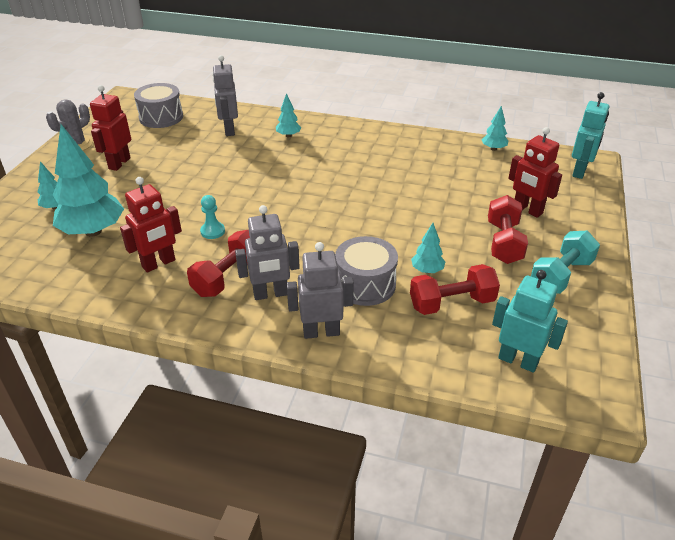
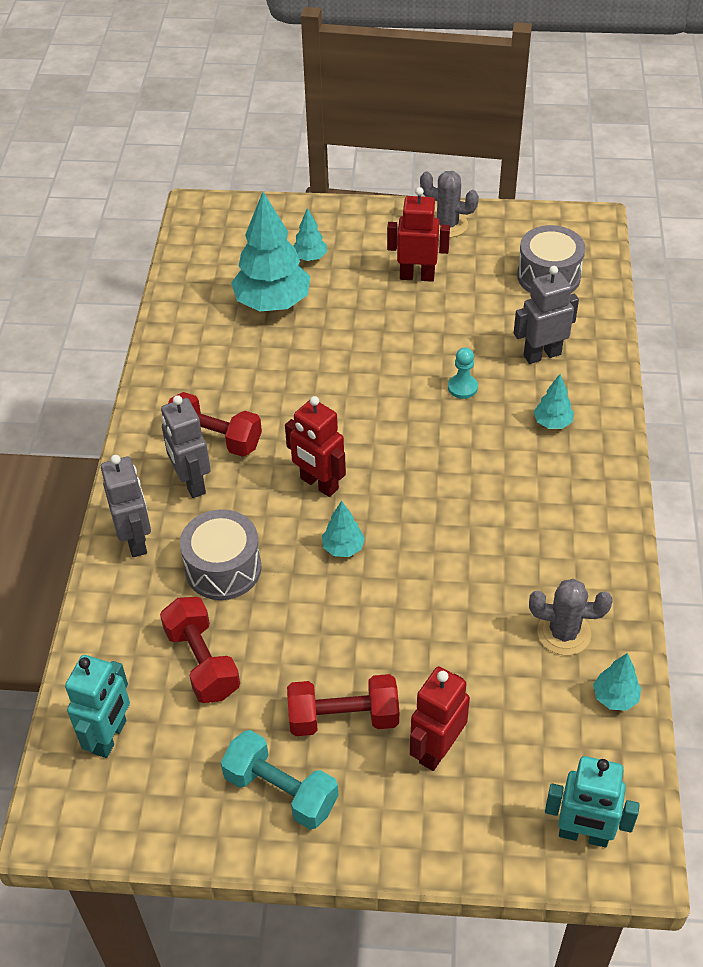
camera: 80 degrees right, 10 degrees up
red robot [120,177,182,273] -> red robot moved to [285,396,346,497]
turquoise pawn [200,195,225,239] -> turquoise pawn moved to [448,347,478,399]
turquoise tree [411,223,446,273] -> turquoise tree moved to [322,500,365,557]
none -> grey cactus [529,579,613,655]

